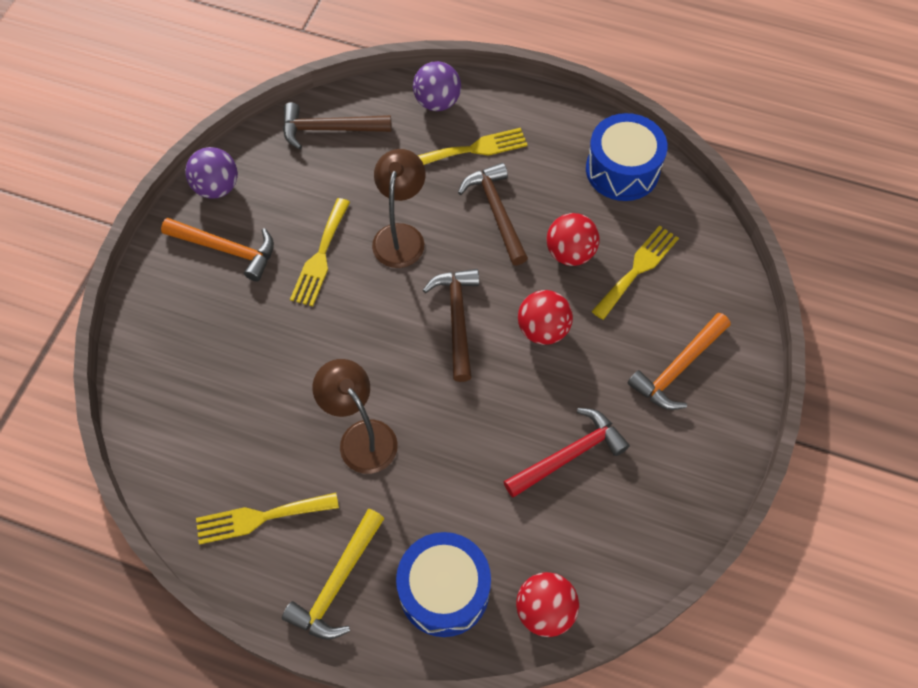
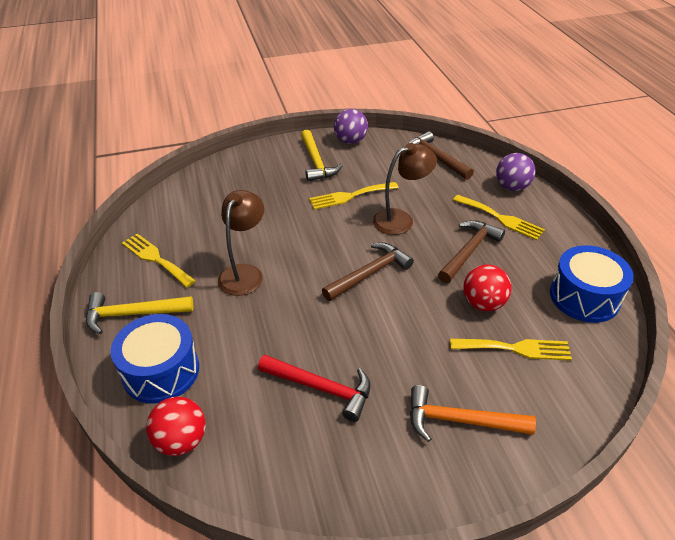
camera: 55 degrees right, 20 degrees down
orange hammer [161,218,274,282] -> yellow hammer [301,130,343,182]
red ball [518,290,573,345] -> none

